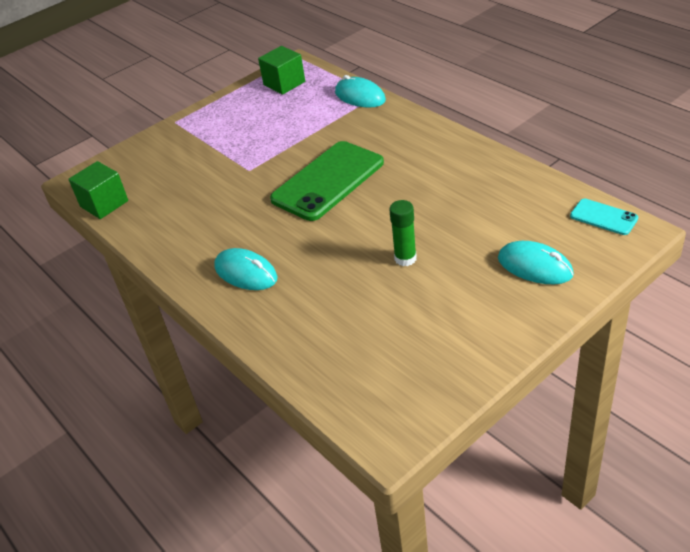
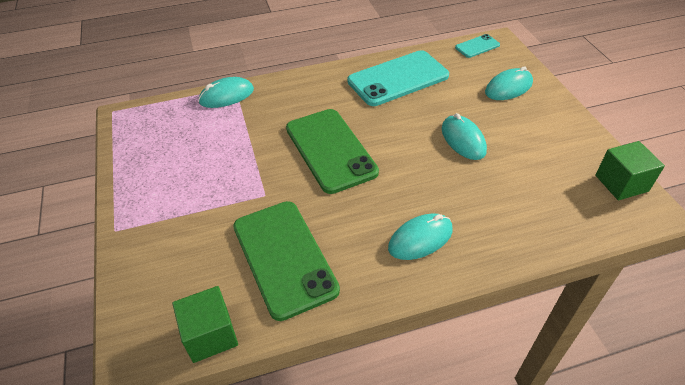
camera: 70 degrees left, 5 degrees up
green cube [258,46,305,95] -> green cube moved to [595,141,665,200]
green glue stick [389,200,417,266] -> turquoise mouse [442,113,487,160]
none -> green phone [233,201,340,321]
none -> turquoise phone [347,50,449,106]

